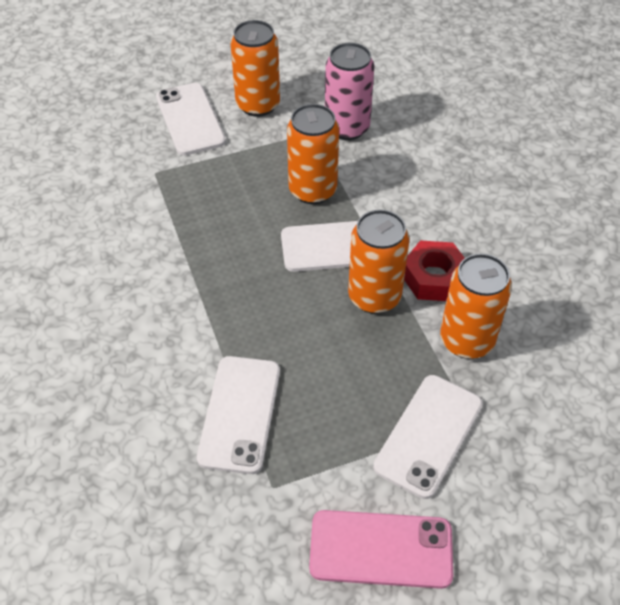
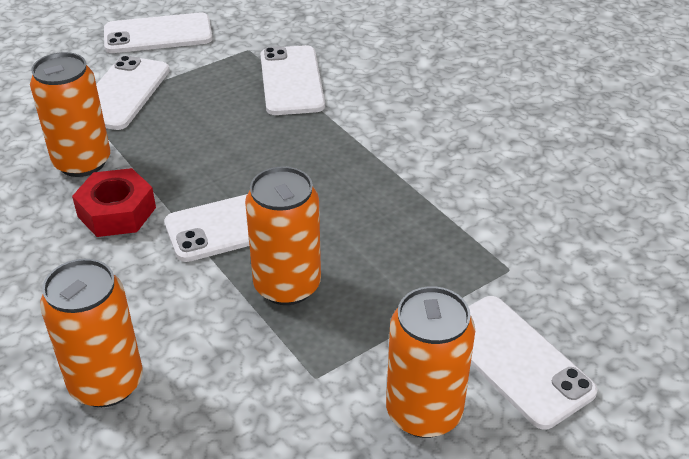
camera: 165 degrees right, 10 degrees down
pink phone [309,510,453,589] -> white phone [104,13,212,53]
pink can [325,42,374,140] -> none
orange can [348,209,410,314] -> orange can moved to [40,259,143,407]

